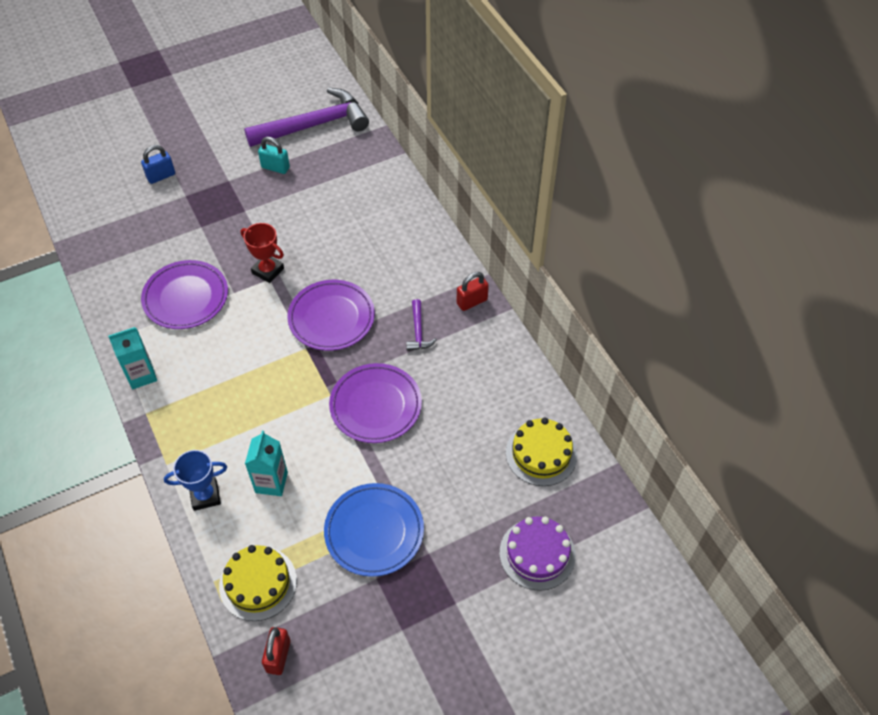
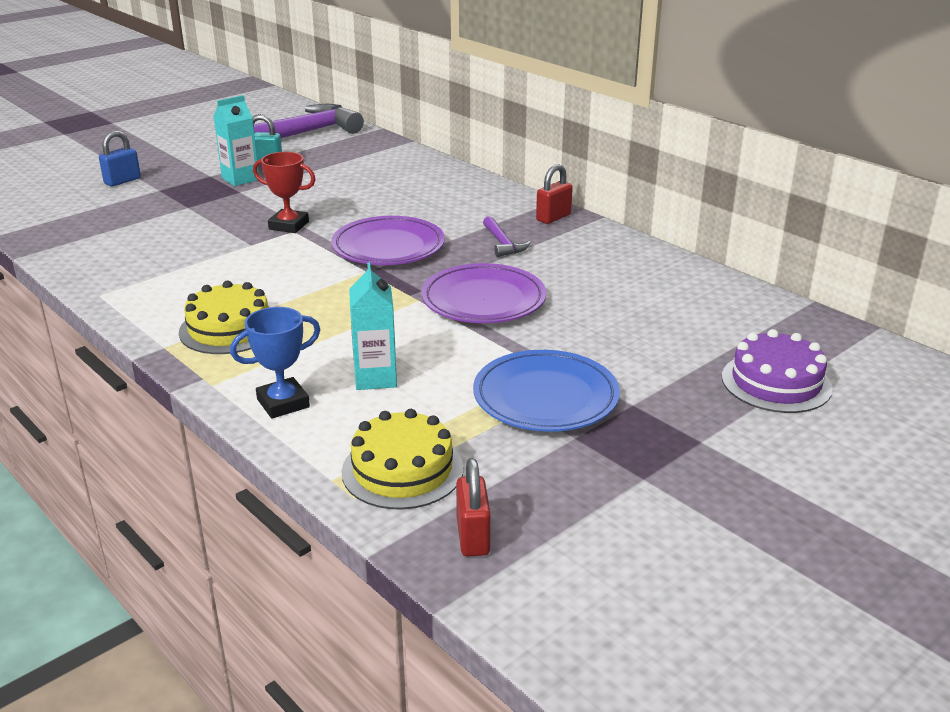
camera: 15 degrees left, 25 degrees down
turquoise carton [108,327,157,389] -> turquoise carton moved to [214,95,259,186]
purple plate [141,260,228,329] -> none
yellow cake [506,418,577,486] -> yellow cake moved to [179,281,269,354]

